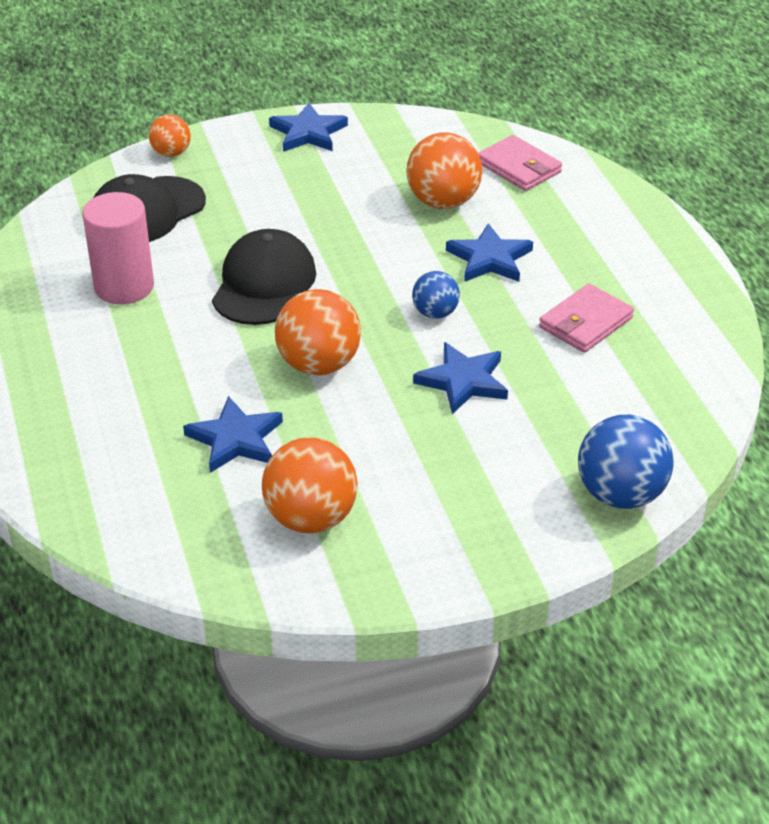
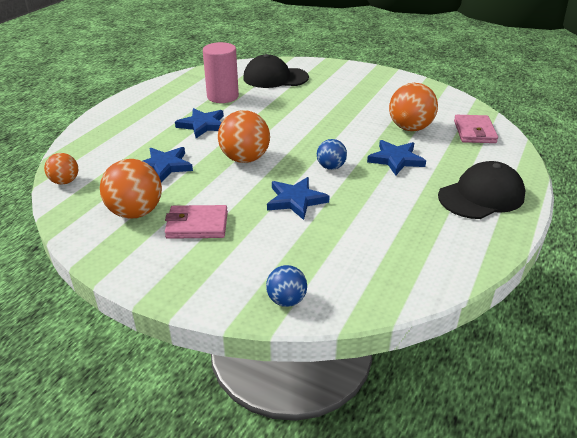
camera: 45 degrees right, 5 degrees down
orange ball [148,114,191,157] -> orange ball moved to [44,153,78,184]
black cap [212,229,316,325] -> black cap moved to [438,161,526,219]
blue star [269,102,348,152] -> blue star moved to [175,108,224,138]
pink wallet [539,284,634,353] -> pink wallet moved to [165,205,228,239]
blue ball [578,415,674,509] -> blue ball [266,265,307,307], size x0.58

